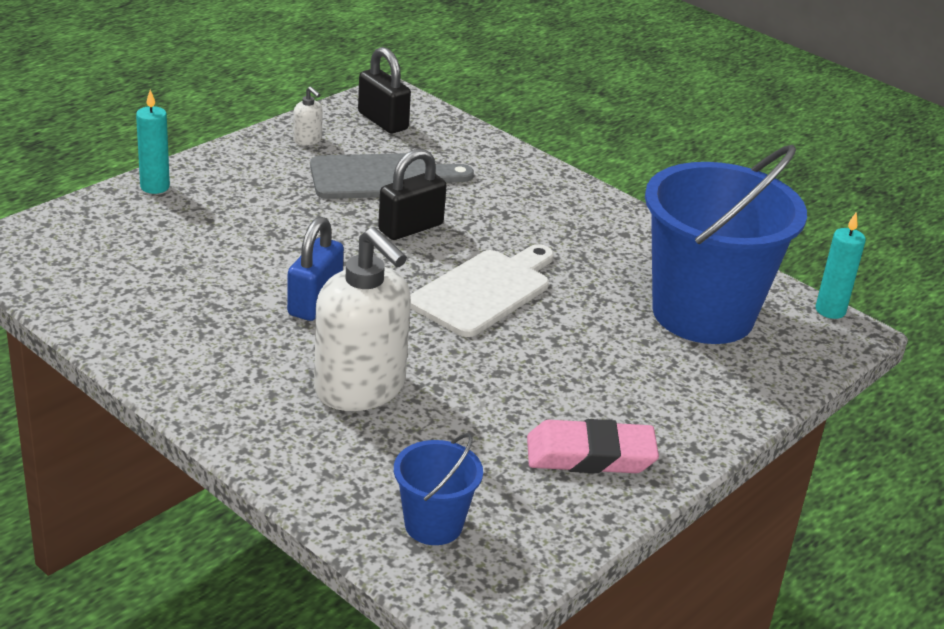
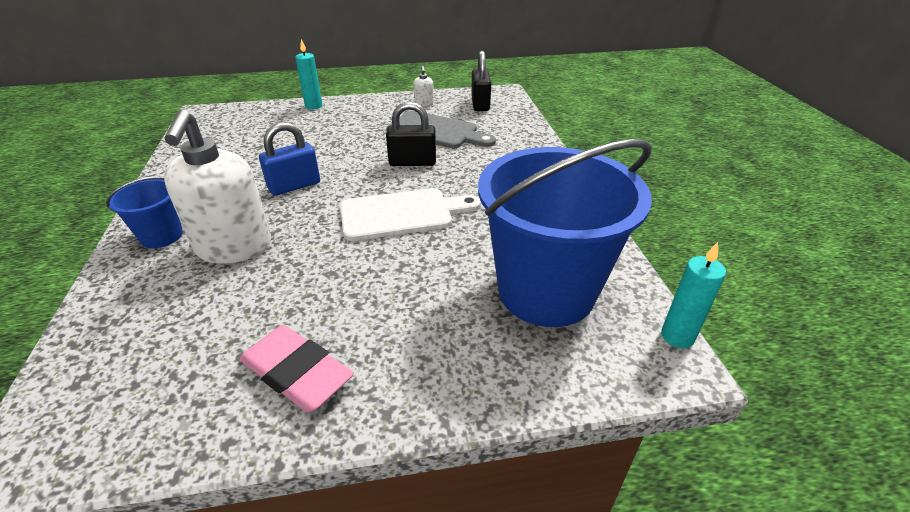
camera: 40 degrees right, 5 degrees up
blue bucket [394,433,483,545] -> blue bucket moved to [106,177,183,248]

